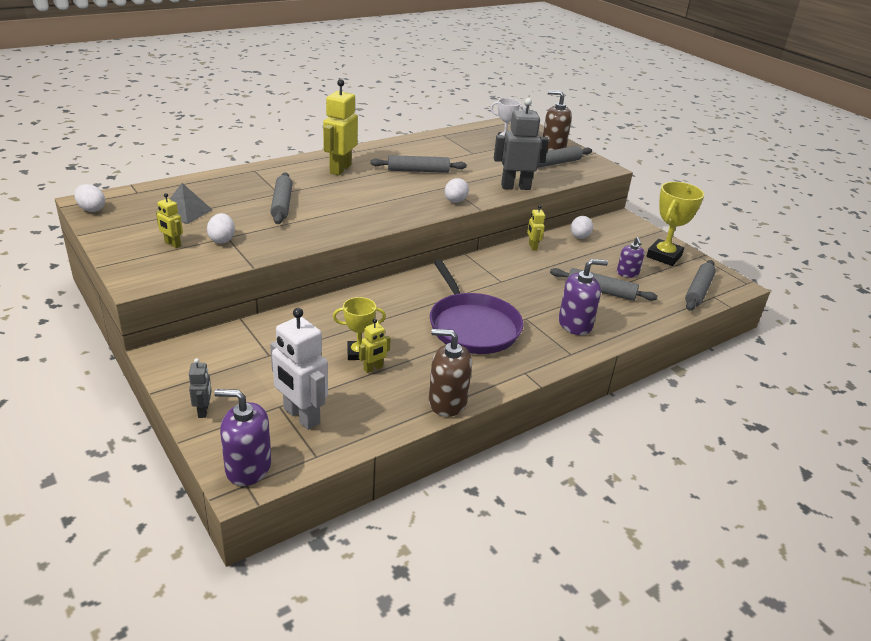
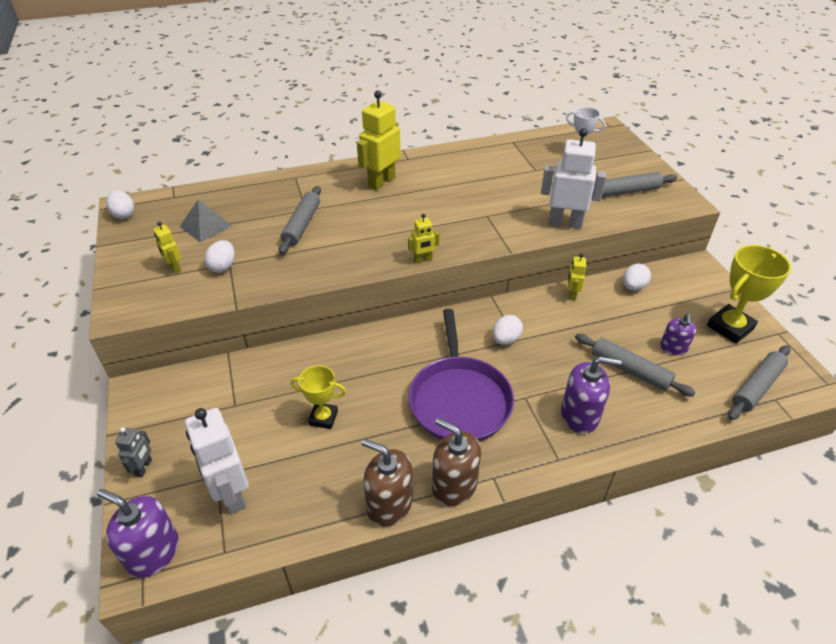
camera: 20 degrees right, 10 degrees up
yellow robot [359,319,391,373] -> yellow robot moved to [408,214,439,263]
grey rolling pin [370,155,467,173] -> none
white egg [445,178,469,203] -> white egg moved to [492,315,523,345]
grey robot [494,98,549,190] -> white robot [541,128,607,229]
brown soap dispenser [543,90,572,151] -> brown soap dispenser moved to [432,418,481,506]

